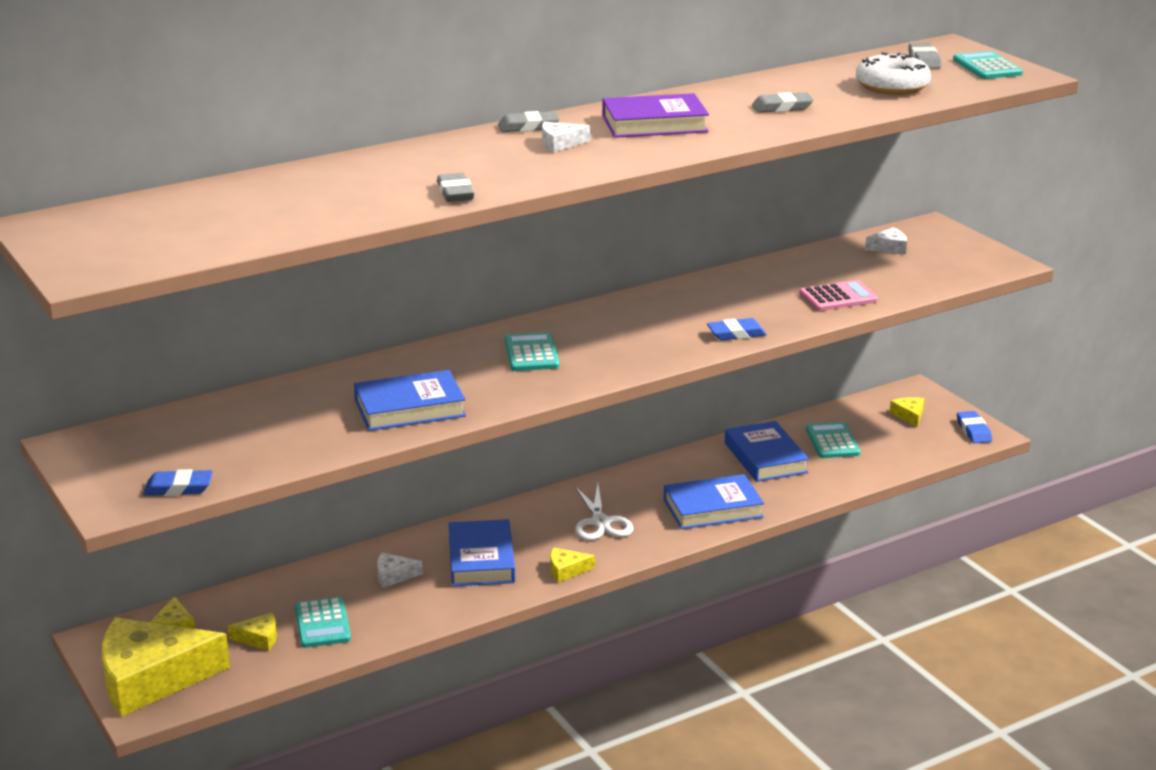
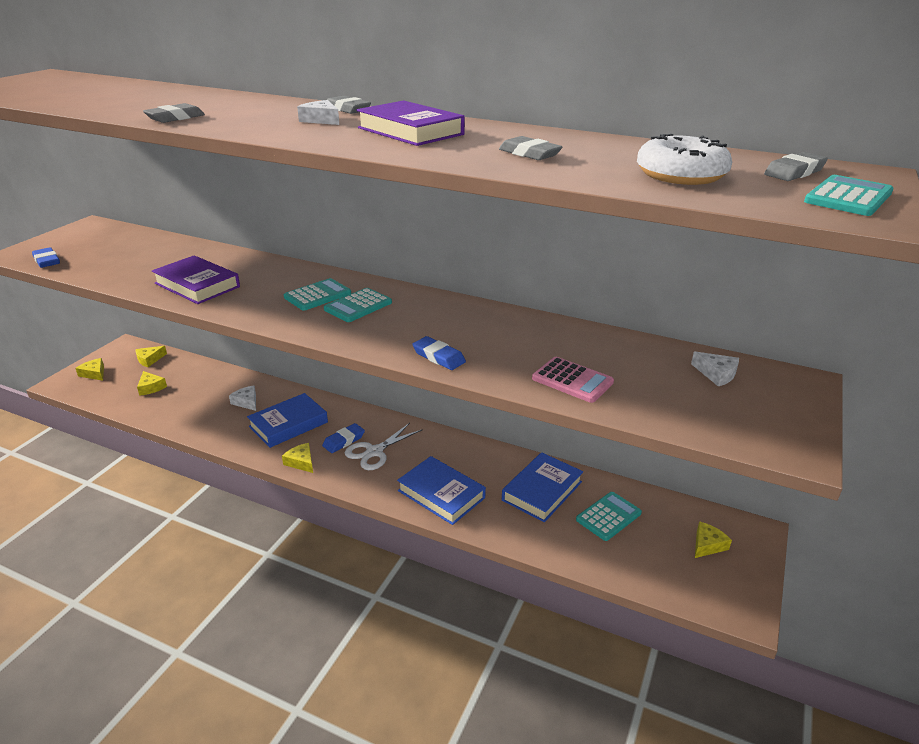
camera: 55 degrees right, 5 degrees up
yellow cheese [102,617,230,717] -> yellow cheese [75,358,104,381], size x0.40
turquoise calculator [295,597,351,648] -> turquoise calculator moved to [324,288,392,322]
blue book [354,370,466,431] -> purple book [152,255,240,304]
blue eraser [957,411,992,443] -> blue eraser moved to [322,423,365,453]

